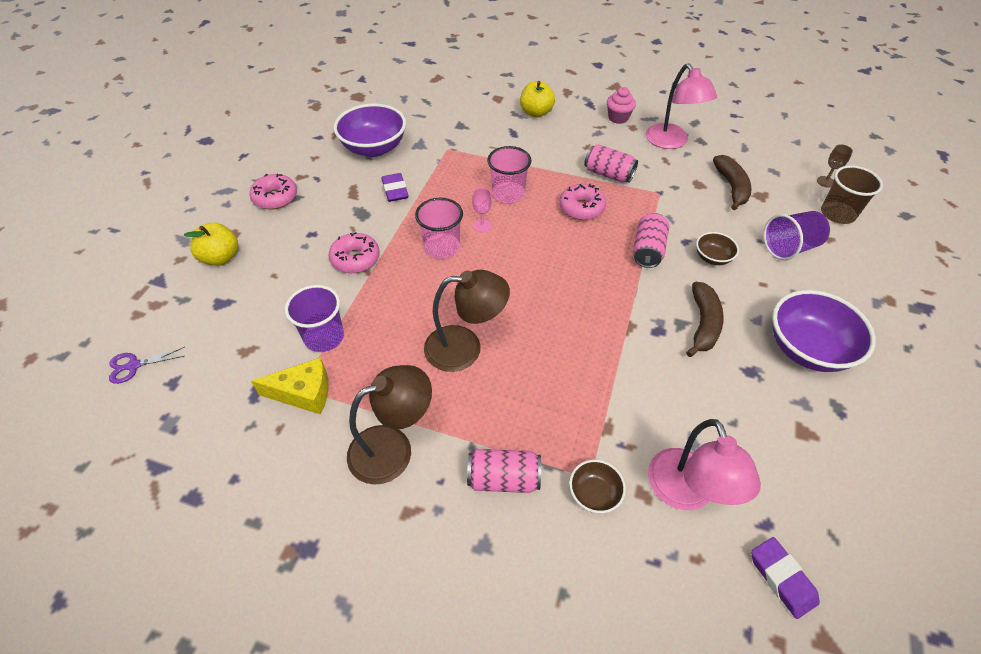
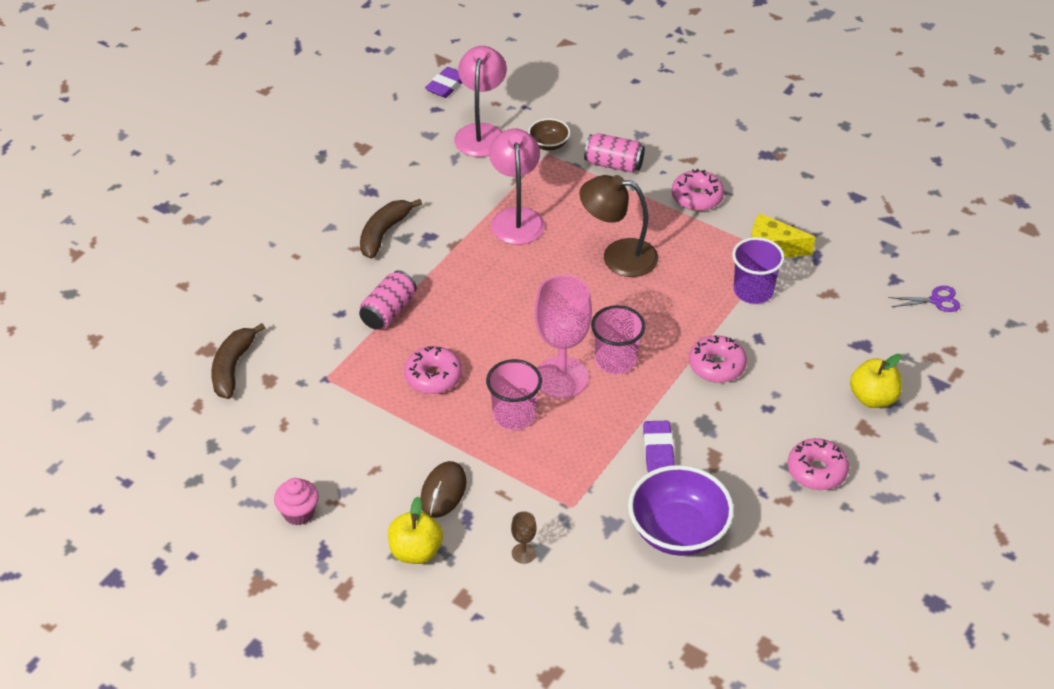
camera: 165 degrees left, 5 degrees down
brown lamp [347,365,432,485] -> pink donut [672,169,724,211]
pink goblet [472,188,492,232] -> pink goblet [535,275,592,398], size x2.41
pink can [584,144,638,183] -> none
pink lamp [646,63,717,149] -> pink lamp moved to [489,128,545,245]
brown bowl [696,232,739,265] -> none
purple eraser [751,537,820,619] -> purple eraser turned 45 degrees clockwise [425,67,462,98]
purple cup [763,211,830,261] -> none
purple bowl [772,290,876,372] -> none
brown goblet [817,144,853,188] -> brown goblet moved to [511,511,537,564]
brown cup [821,165,883,224] -> none
none -> brown mouse [420,461,466,518]

